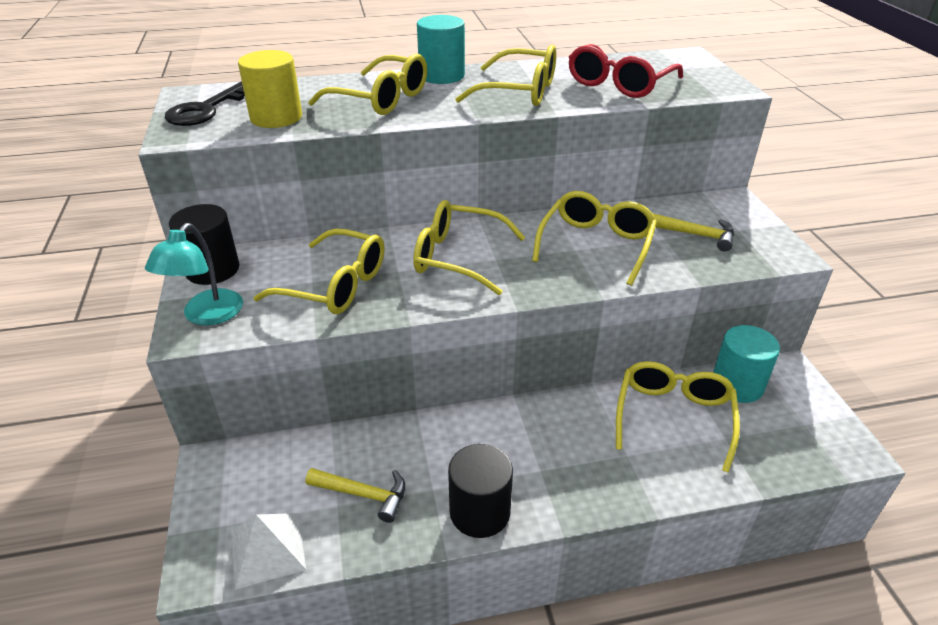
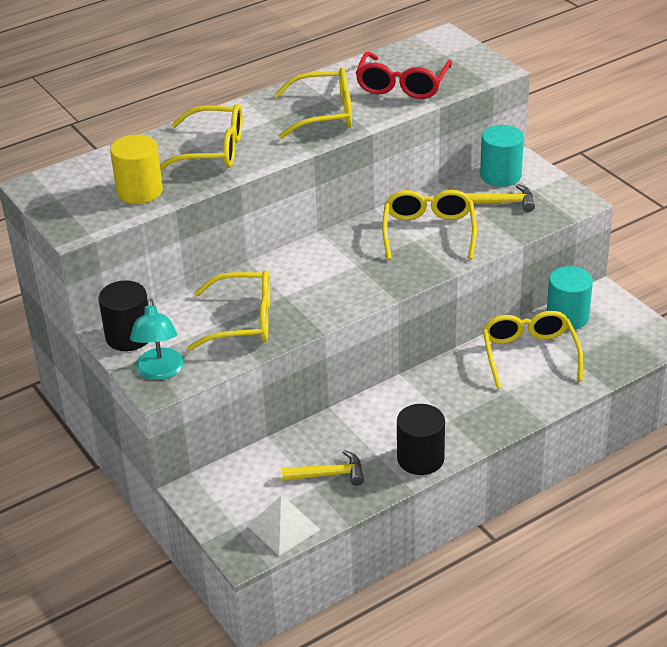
camera: 20 degrees left, 0 degrees up
black key [165,81,245,126] -> none
yellow glasses [413,200,526,295] -> none
turquoise cylinder [417,15,465,84] -> turquoise cylinder moved to [480,125,524,187]

